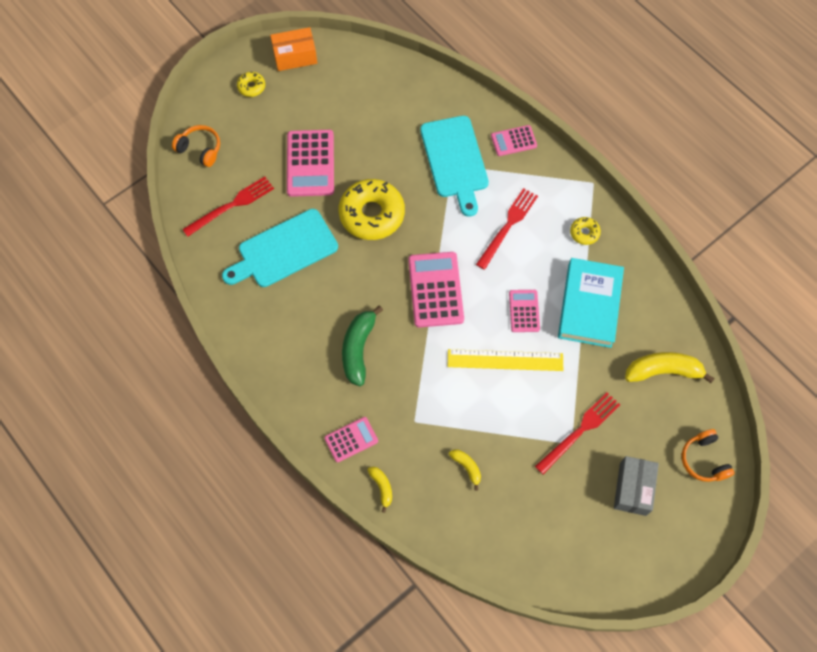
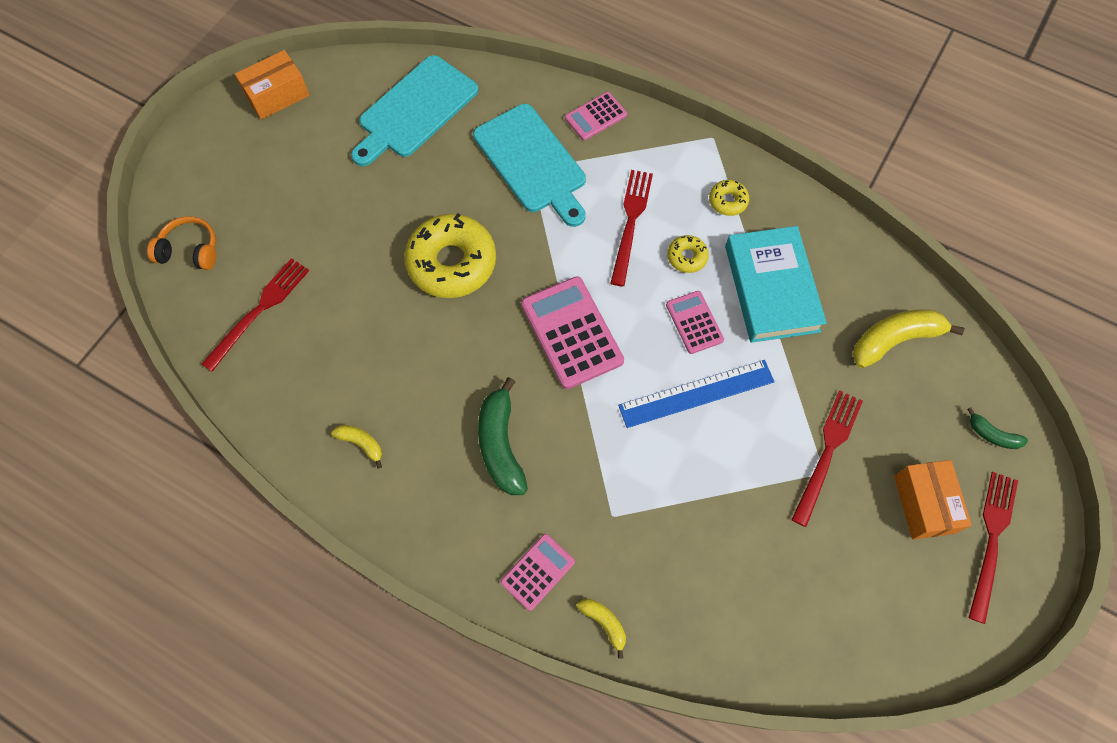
camera: 20 degrees left, 0 degrees up
turquoise cutting board [222,209,338,287] -> turquoise cutting board moved to [351,55,478,166]
yellow donut [237,72,265,97] -> yellow donut moved to [667,235,709,273]
pink calculator [287,130,334,197] -> none
yellow ruler [448,349,563,371] -> blue ruler [618,360,775,428]
yellow banana [449,450,481,491] -> yellow banana moved to [331,425,382,469]
grey box [614,456,659,516] -> orange box [894,460,972,540]
orange headphones [682,429,735,482] -> green banana [967,408,1028,449]
none -> red fork [969,472,1018,624]

